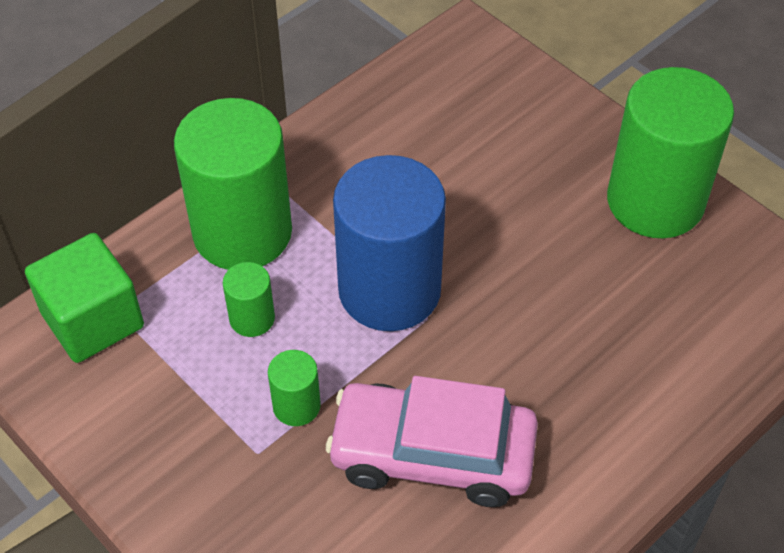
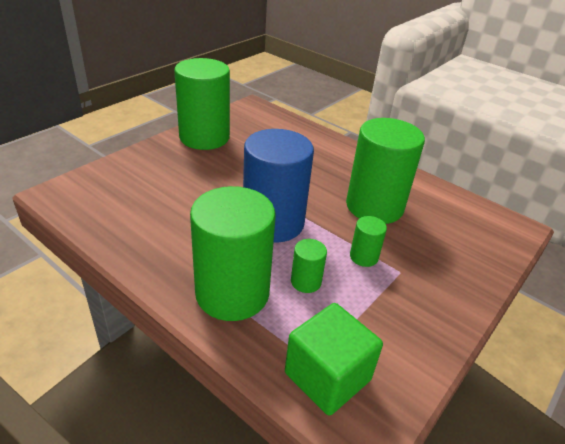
camera: 100 degrees left, 15 degrees down
pink car [326,376,538,507] -> green cylinder [346,118,425,224]

